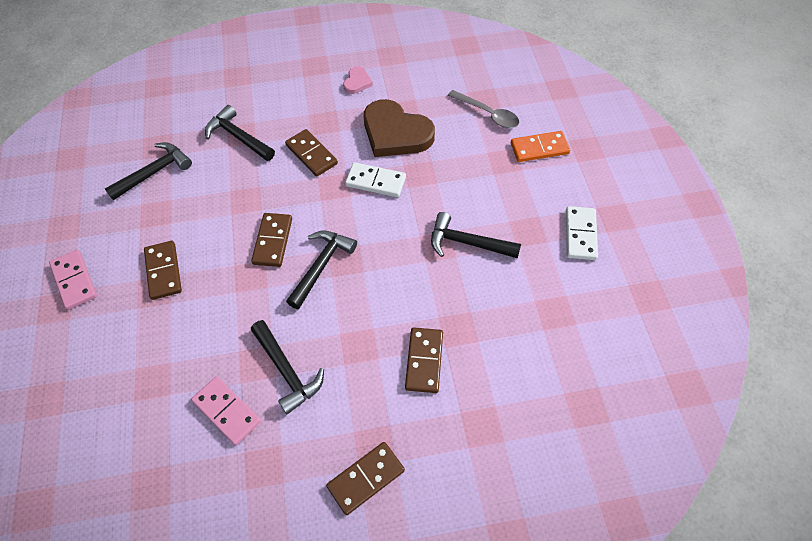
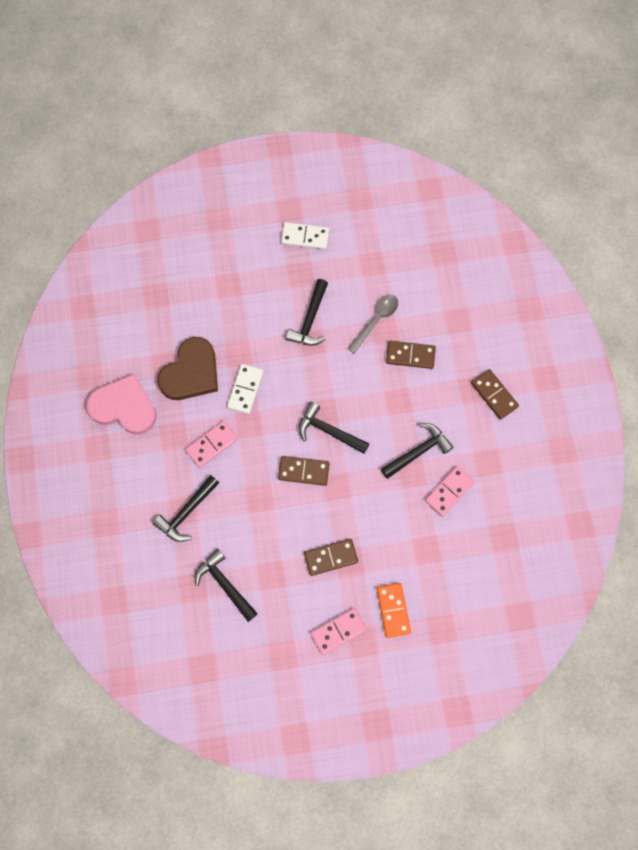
camera: 90 degrees left, 15 degrees up
brown domino [285,129,338,177] -> pink domino [185,421,238,468]
pink heart [343,66,373,94] -> pink heart [86,374,157,435], size x2.17
grey spoon [448,90,519,128] -> grey spoon moved to [347,295,398,353]
orange domino [511,131,570,162] -> orange domino moved to [377,583,411,638]

